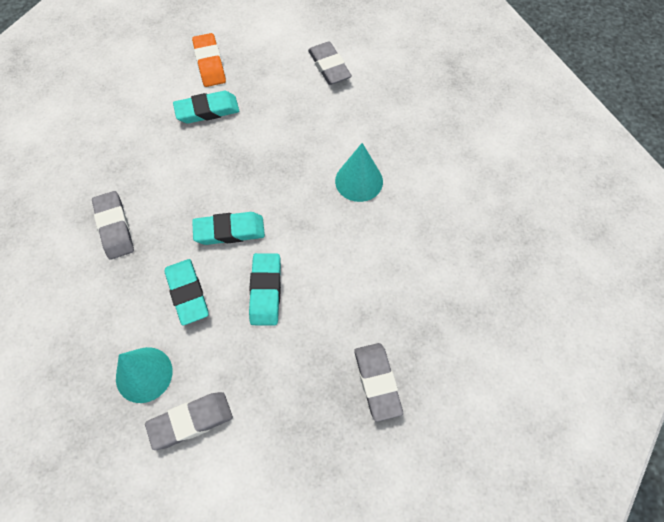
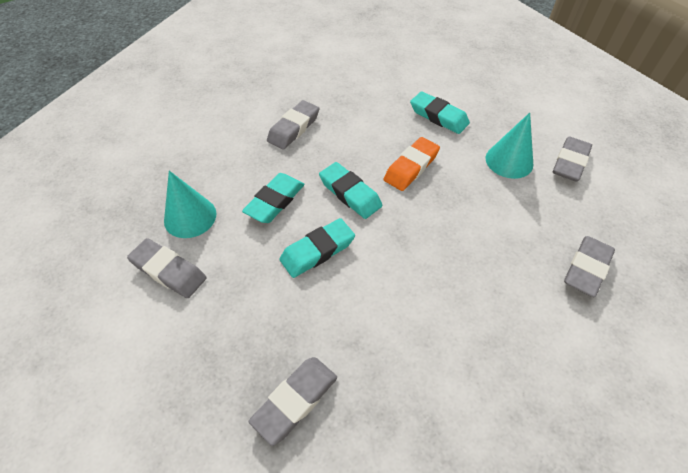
camera: 55 degrees right, 10 degrees down
orange eraser [192,33,226,87] -> orange eraser moved to [384,137,440,191]
turquoise cone [335,143,383,202] -> turquoise cone moved to [486,113,533,179]
none -> grey eraser [564,236,615,297]

